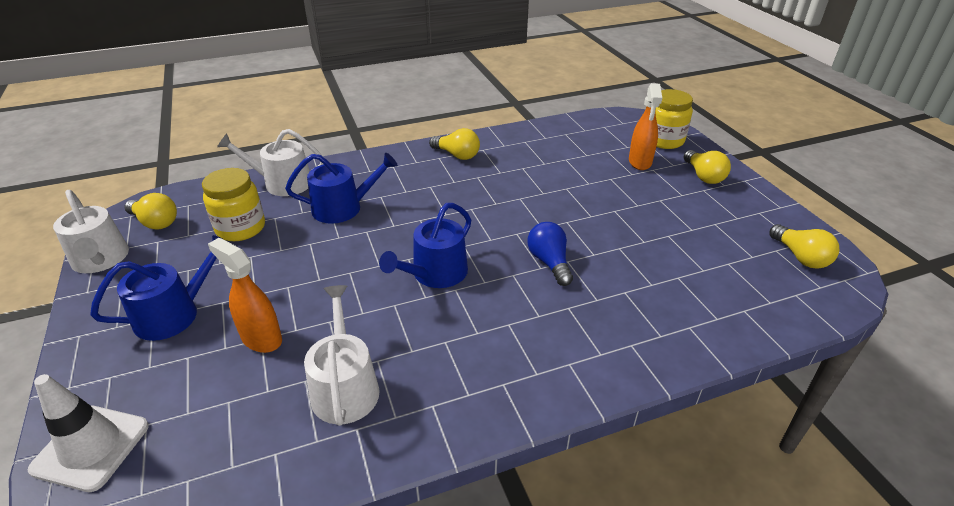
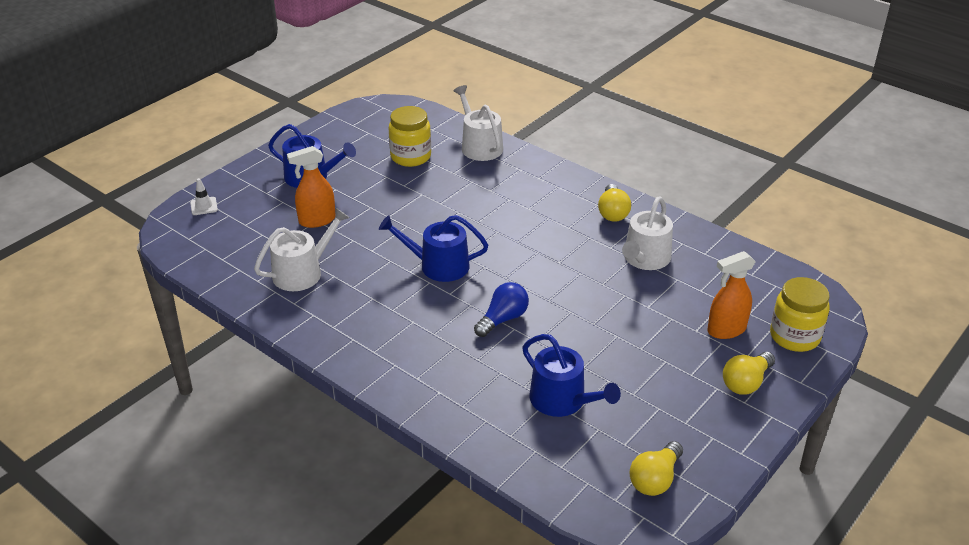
camera: 60 degrees right, 0 degrees up
white traffic cone [28,374,149,492] -> white traffic cone [190,178,218,215], size x0.51
white watering can [53,190,129,273] -> white watering can moved to [622,197,673,270]
yellow light bulb [124,193,177,229] -> none
orange spray bottle [208,238,282,353] -> orange spray bottle turned 120 degrees counterclockwise [287,146,336,228]
blue watering can [285,153,398,224] -> blue watering can moved to [522,334,621,417]

